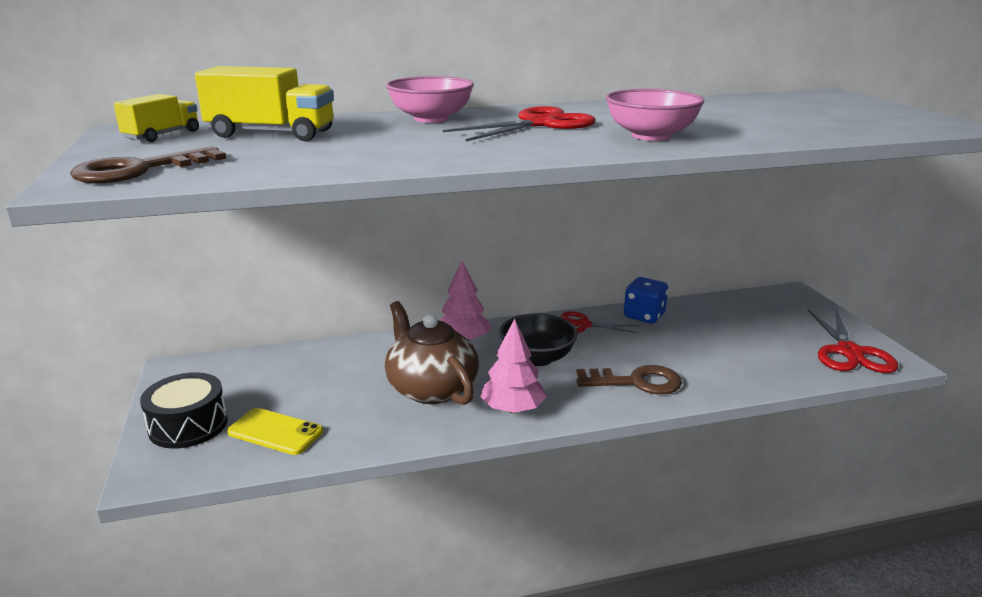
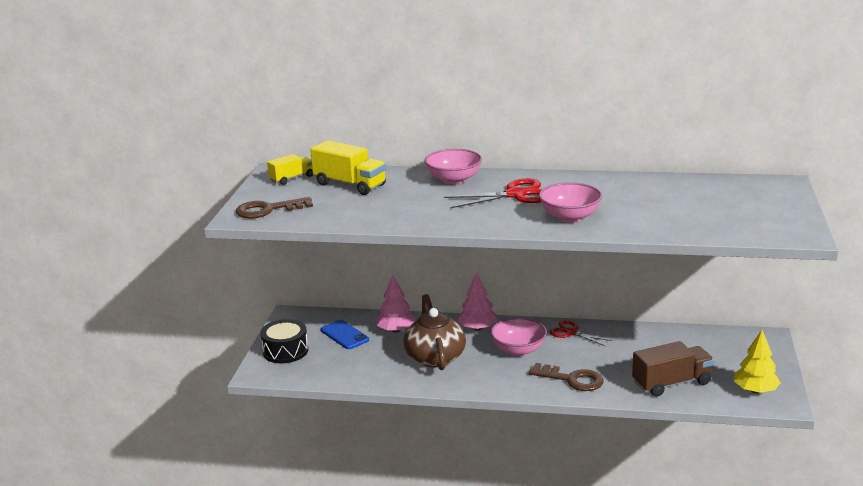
camera: 25 degrees right, 0 degrees up
yellow phone [227,408,323,455] -> none
pink tree [480,318,547,413] -> pink tree moved to [376,275,416,333]
black bowl [500,314,578,366] -> pink bowl [491,317,547,356]
blue dice [624,277,668,323] -> none
red scissors [808,309,899,373] -> yellow tree [734,330,781,393]
none -> blue phone [321,320,369,349]
none -> brown truck [632,341,714,397]

